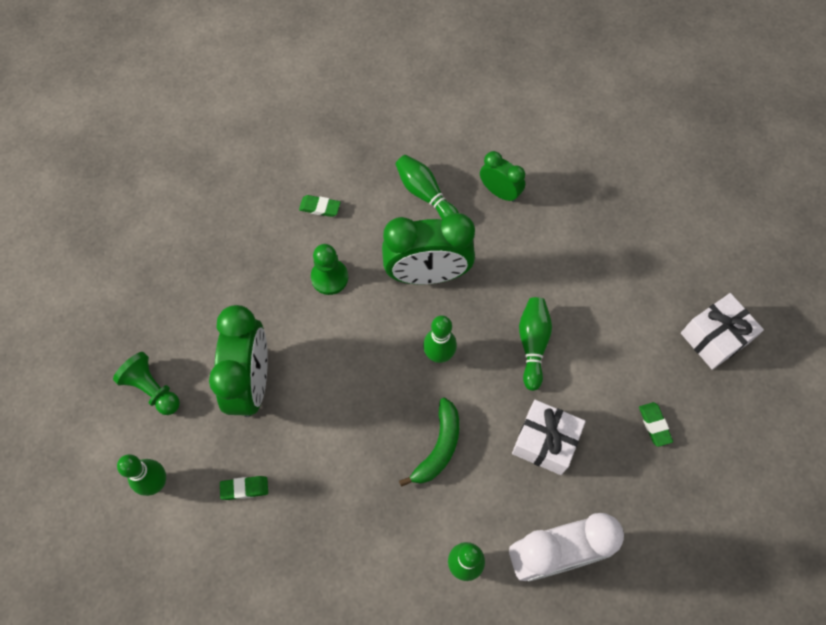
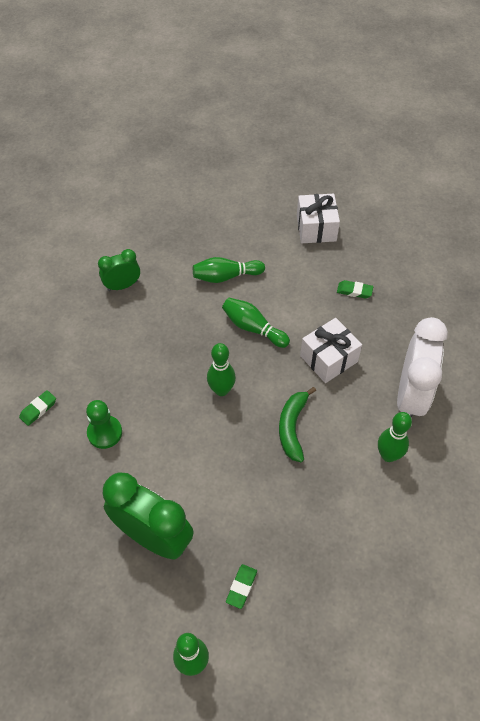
camera: 60 degrees left, 10 degrees down
green pawn [113,352,180,415] -> none
green clock [382,213,475,285] -> none
green bowling pin [395,155,459,220] -> green bowling pin moved to [193,257,265,283]
green banana [399,398,459,487] -> green banana turned 135 degrees counterclockwise [279,387,316,462]

